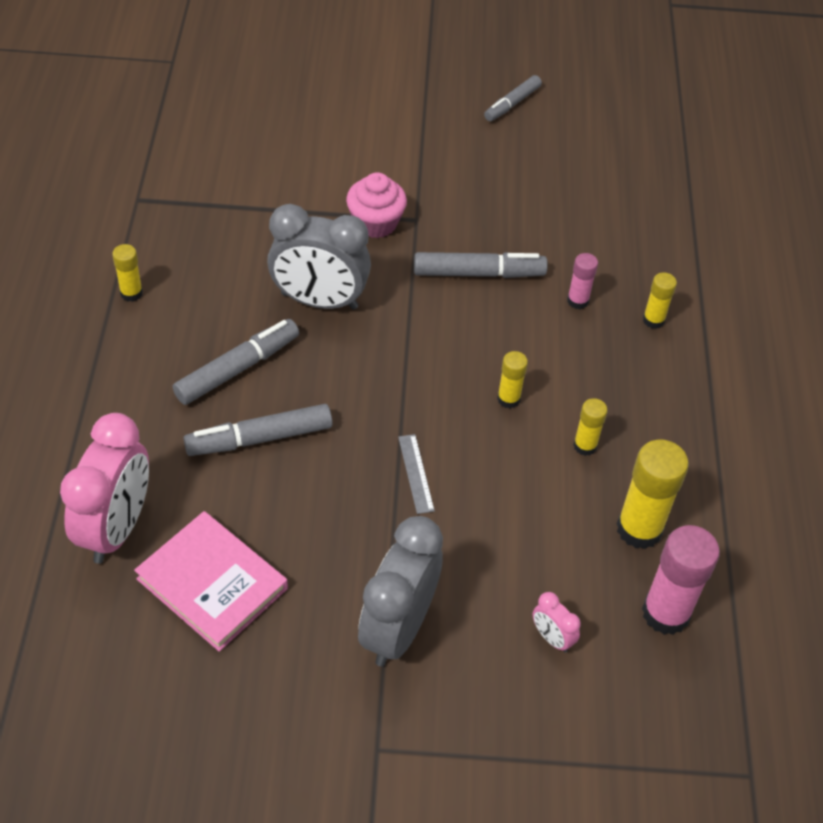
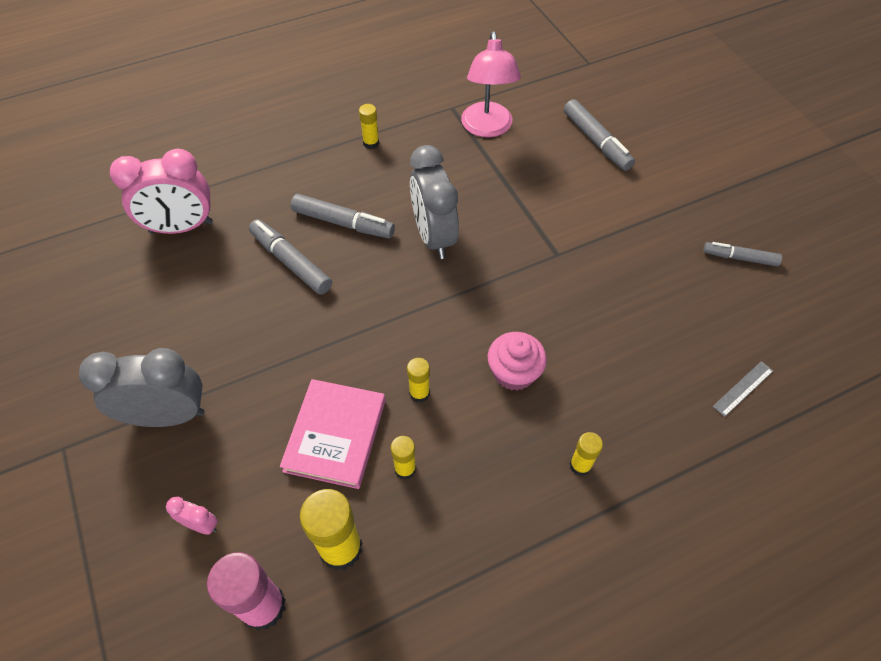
camera: 65 degrees right, 5 degrees up
pink book [134,511,288,652] -> pink book moved to [280,379,385,489]
pink cupcake [346,172,407,238] -> pink cupcake moved to [488,332,547,391]
grey ruler [398,434,435,514] -> grey ruler moved to [712,361,773,417]
grey marker [414,252,548,278] -> grey marker moved to [564,99,635,171]
pink clock [533,592,581,653] -> pink clock turned 90 degrees clockwise [166,497,218,535]
pink glue stick [567,253,598,309] -> none
none -> pink lamp [461,31,521,137]

